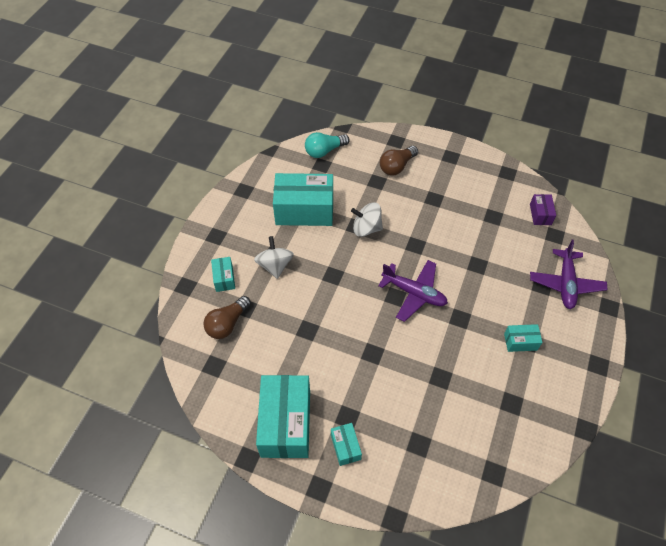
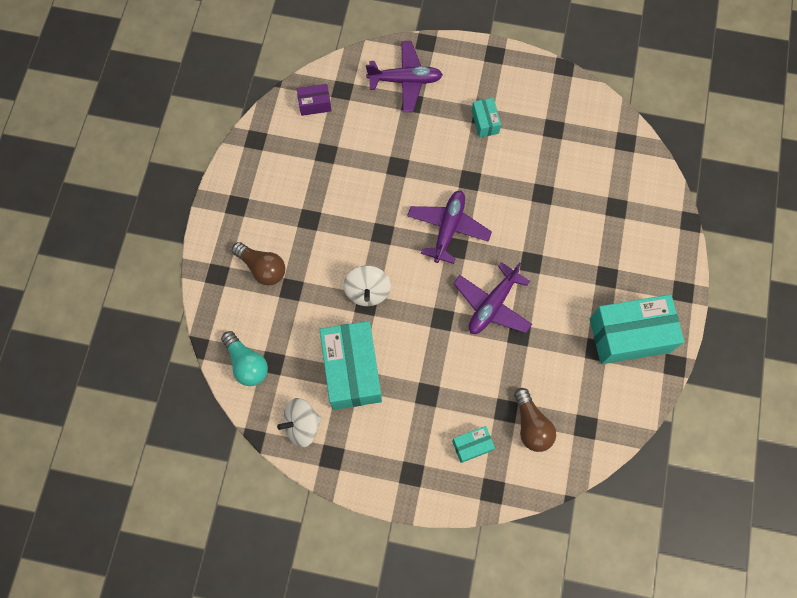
camera: 100 degrees left, 15 degrees up
brown light bulb [203,296,251,339] -> brown light bulb turned 45 degrees clockwise [514,388,556,452]
white spinning top [254,236,294,279] -> white spinning top moved to [277,398,322,447]
turquoise box [331,423,362,466] -> none
none -> purple plane [453,262,532,334]

